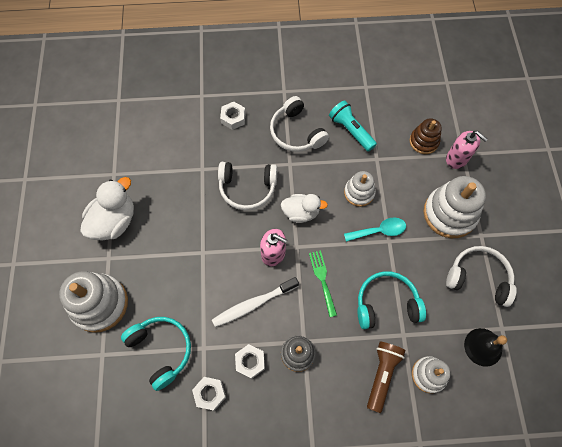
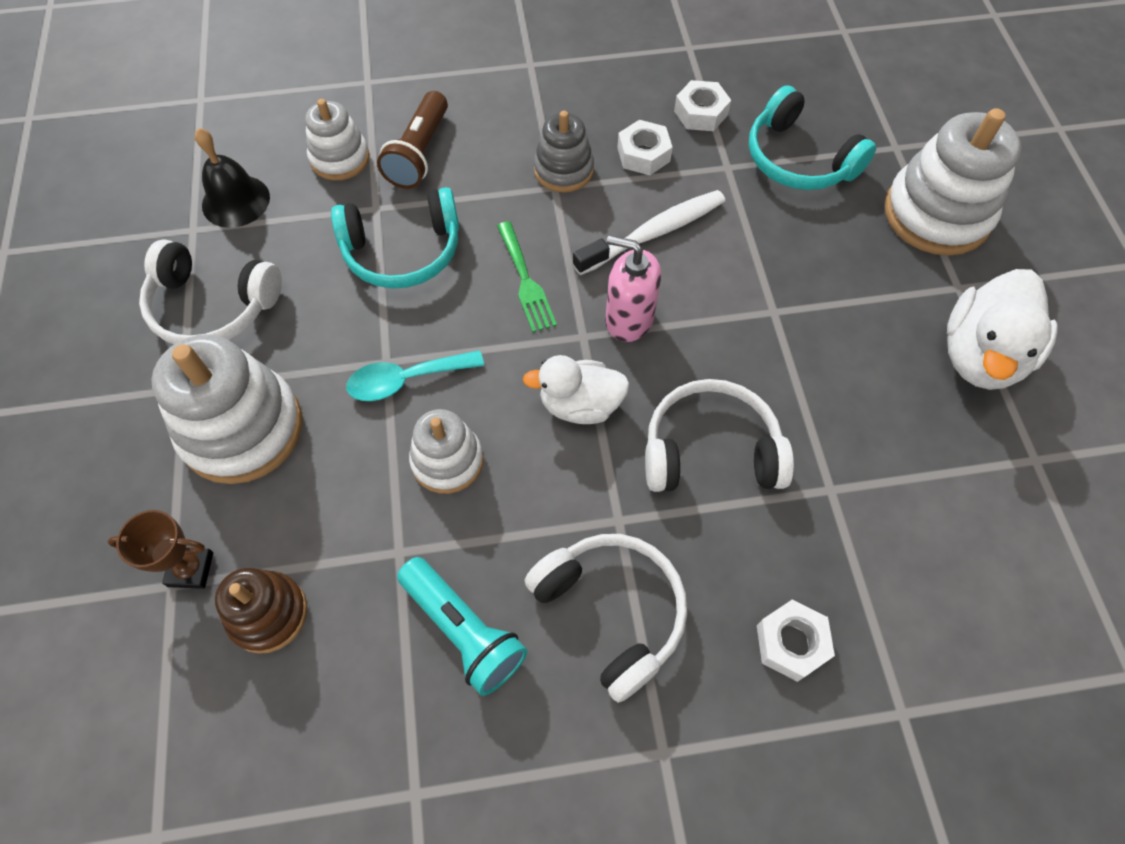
camera: 175 degrees right, 5 degrees down
pink soap dispenser [446,131,488,169] -> brown trophy [107,510,213,589]

